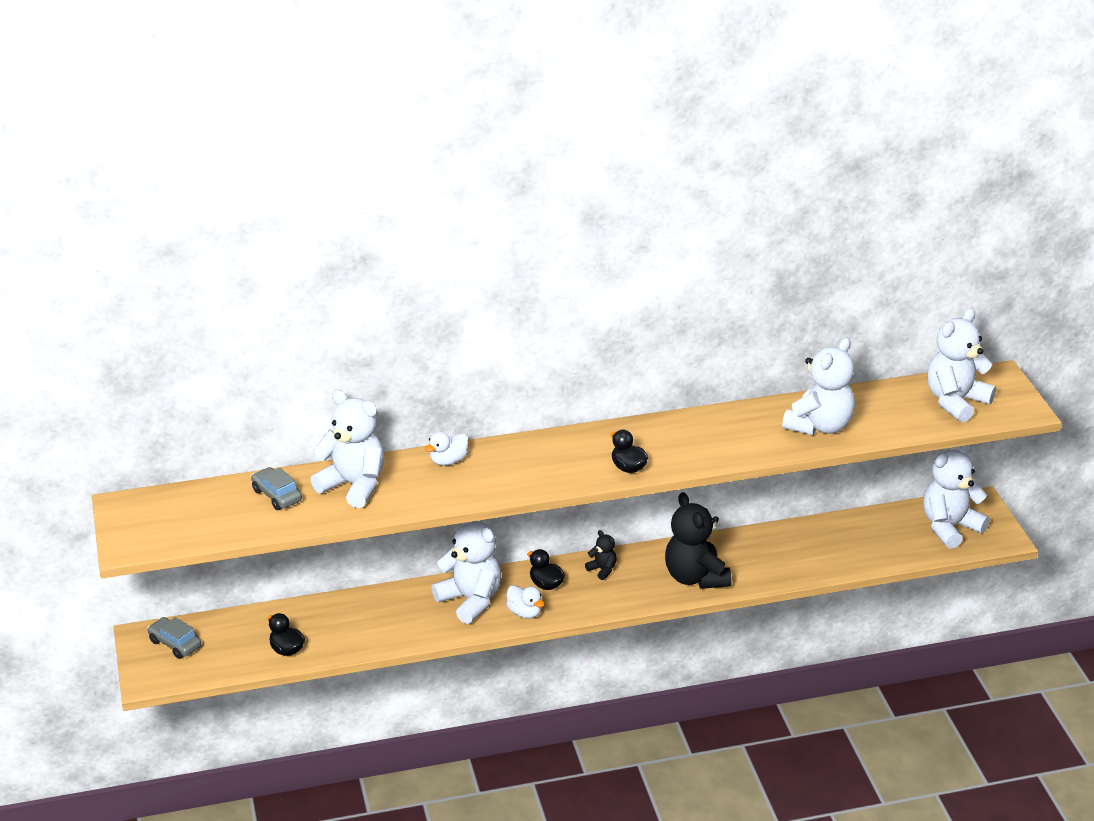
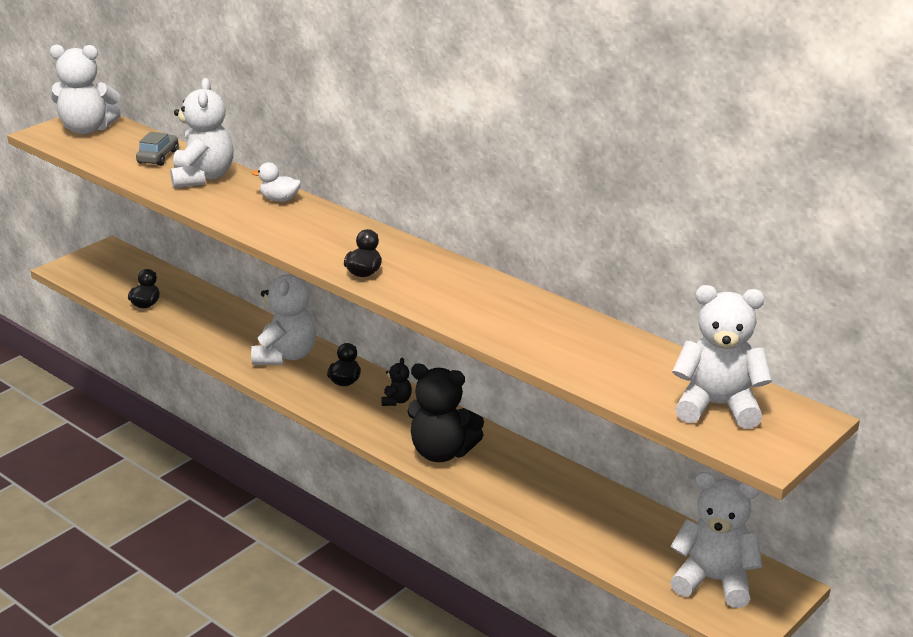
camera: 55 degrees right, 5 degrees down
grey car [147,617,201,659] -> none
white duck [506,585,544,618] -> none
black teddy bear [665,492,731,589] -> black teddy bear turned 105 degrees counterclockwise [407,363,484,462]
white teddy bear [782,337,855,435] -> white teddy bear moved to [50,45,121,134]

